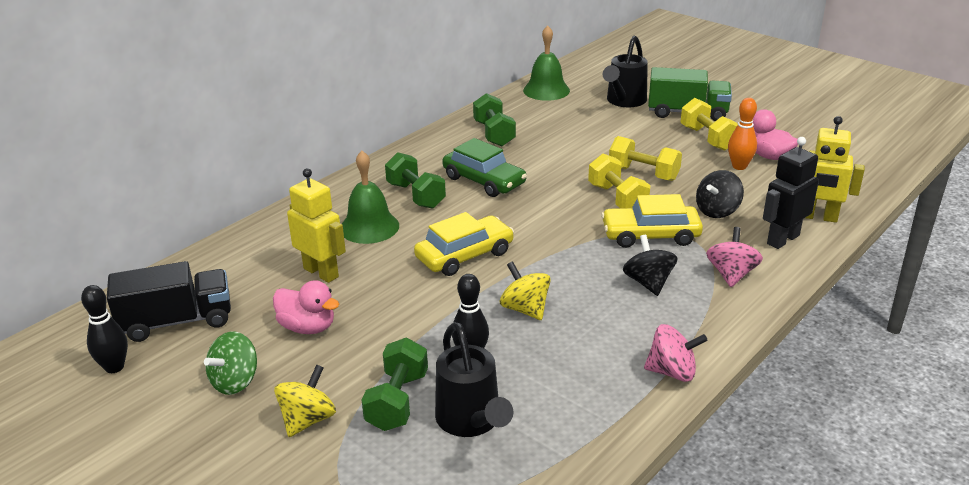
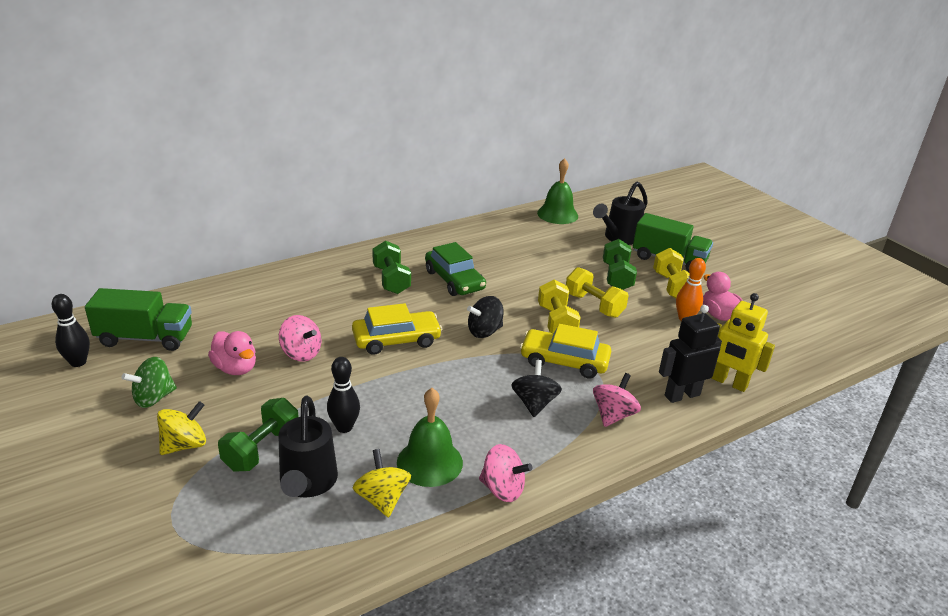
camera: 15 degrees right, 0 degrees up
black truck [107,261,231,342] -> green truck [85,288,192,351]
yellow robot [287,168,346,283] -> none
green bell [342,151,399,244] -> green bell moved to [397,388,463,487]
green dumbbell [473,93,516,146] -> green dumbbell moved to [603,239,637,290]
yellow spinning top [500,261,551,320] -> yellow spinning top moved to [353,449,411,518]
black spinning top [696,170,744,218] -> black spinning top moved to [467,296,504,338]
none -> pink spinning top [279,315,321,362]

